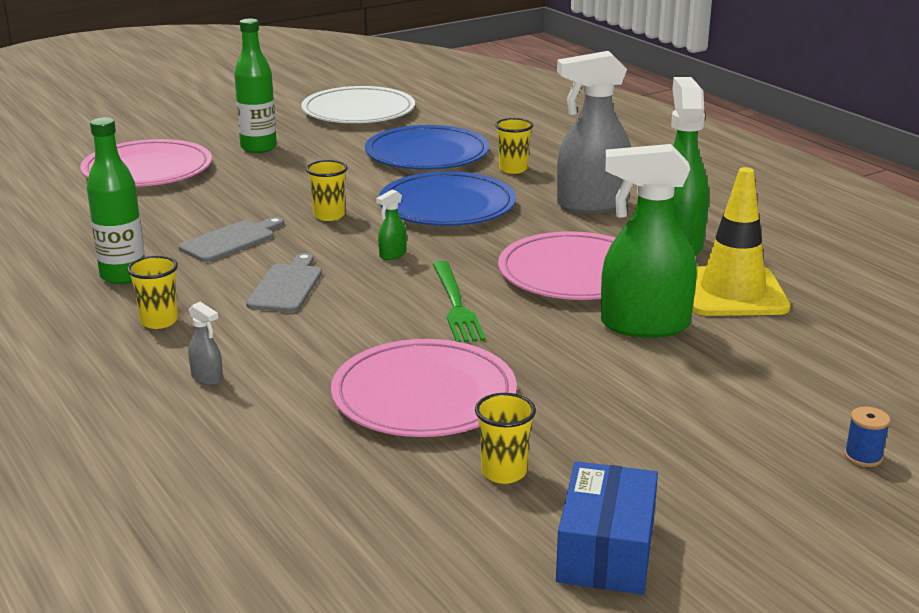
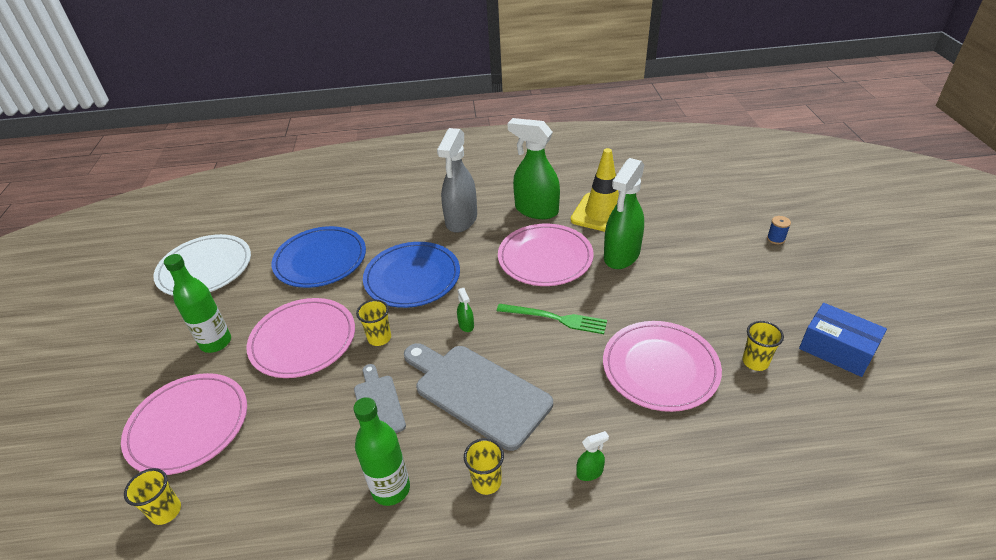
camera: 60 degrees left, 15 degrees up
grey spray bottle [188,302,223,386] -> green spray bottle [576,431,609,481]
grey cutting board [246,253,322,312] -> grey cutting board [404,343,553,451], size x1.82
yellow cup [495,118,533,174] -> yellow cup moved to [124,468,181,525]
none -> pink plate [246,298,355,378]

